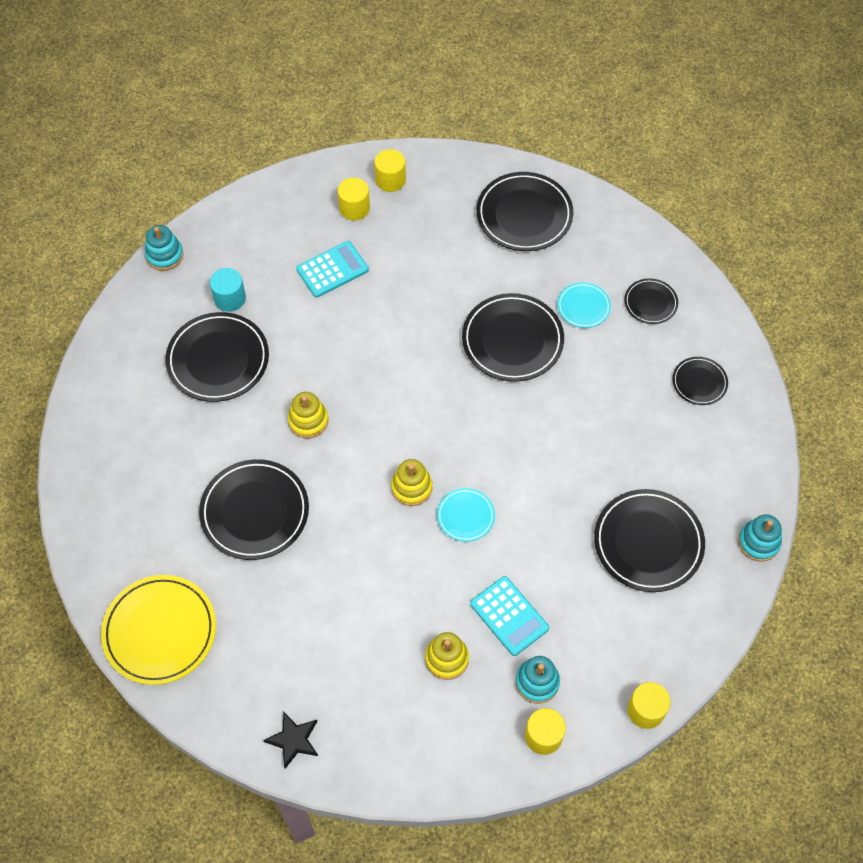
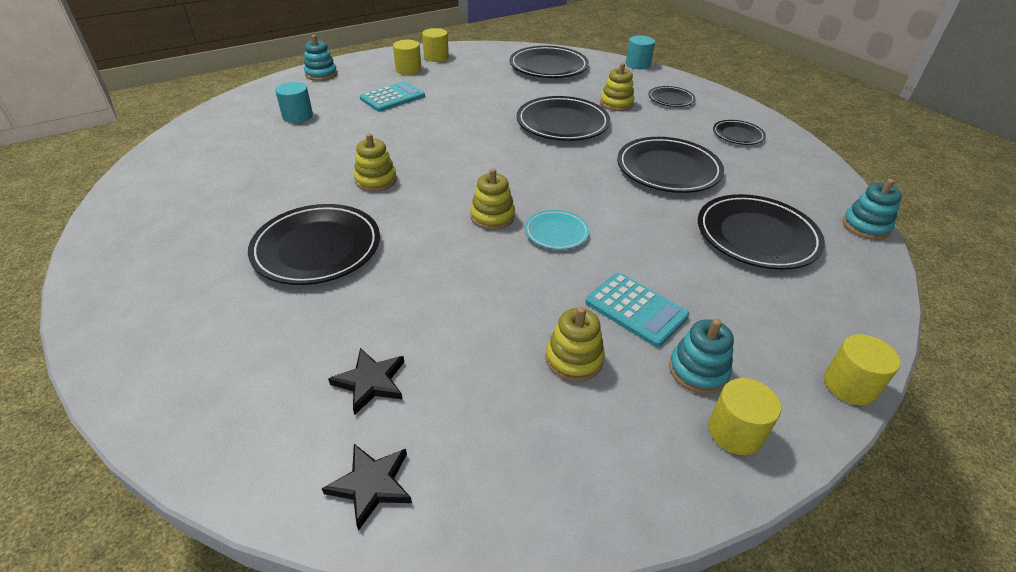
camera: 10 degrees left, 20 degrees down
yellow plate [101,575,216,685] -> none
turquoise stacking toy [145,225,184,271] -> turquoise stacking toy moved to [304,35,337,81]
black plate [165,312,269,402] -> black plate moved to [617,137,724,193]
turquoise plate [557,282,611,328] -> yellow stacking toy [600,63,634,111]
none -> black star [328,348,404,415]
none -> turquoise cylinder [626,36,655,70]

